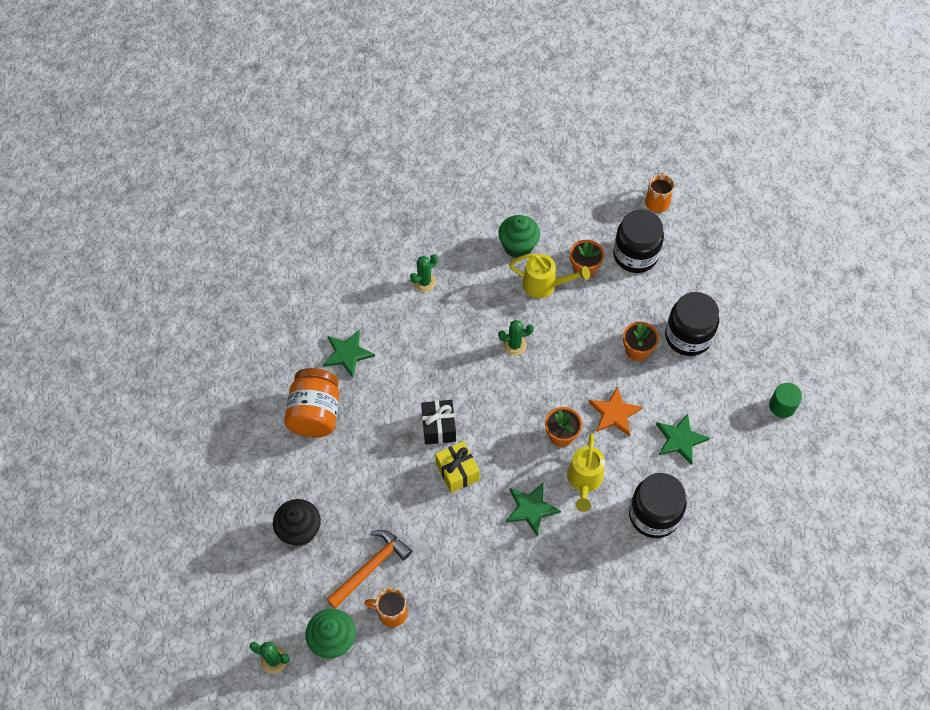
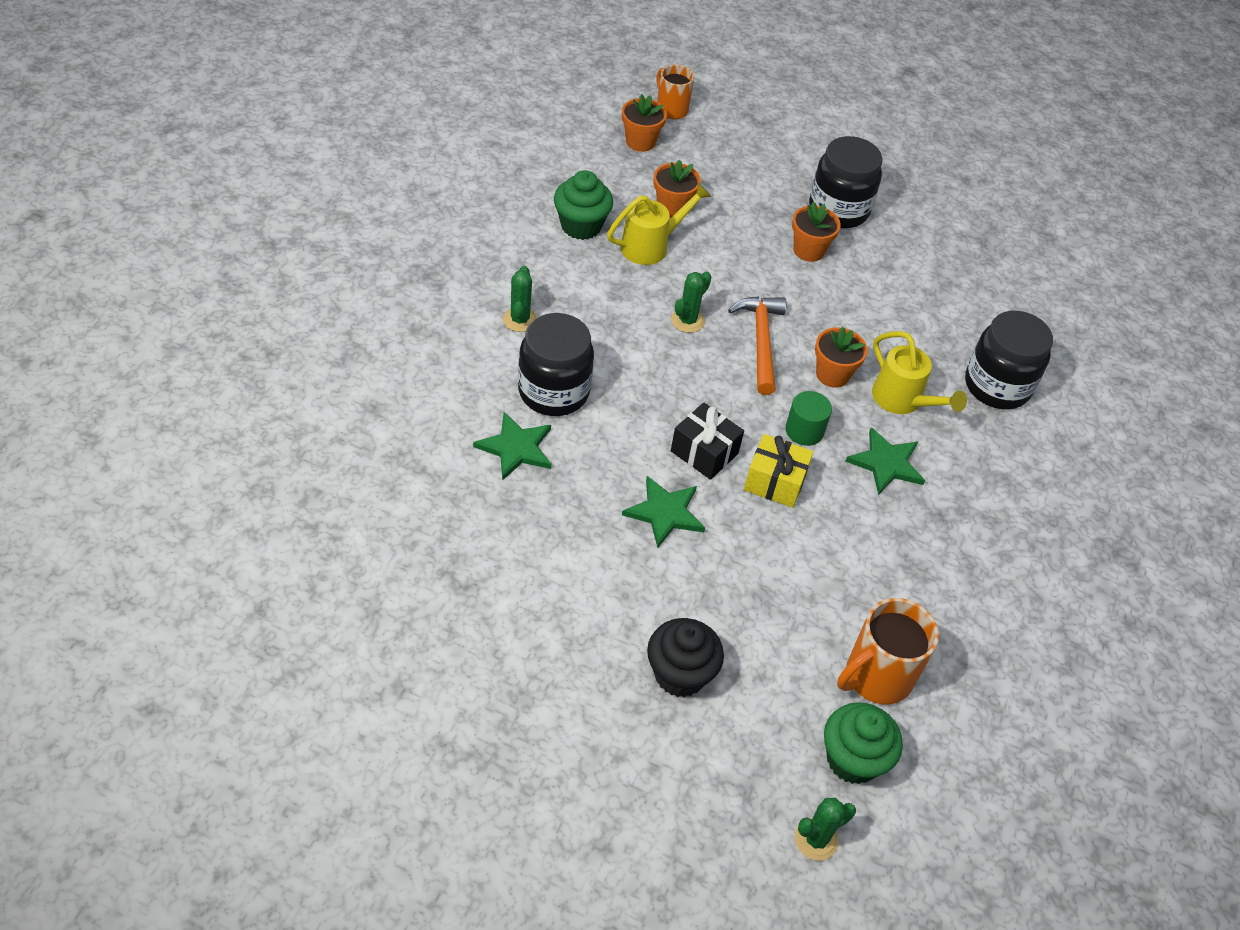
camera: 50 degrees left, 10 degrees down
orange jar [284,368,339,437] -> none
orange hammer [327,530,412,609] -> orange hammer moved to [728,296,786,395]
orange mug [365,588,407,627] -> orange mug [837,598,939,705], size x1.54
orange star [589,386,643,436] -> none
black jar [613,210,664,273] -> black jar moved to [518,313,594,416]
green star [656,413,710,465] -> green star moved to [622,476,705,548]
green cylinder [769,383,802,418] -> green cylinder moved to [786,391,832,446]
none -> orange flower pot [622,94,667,152]

